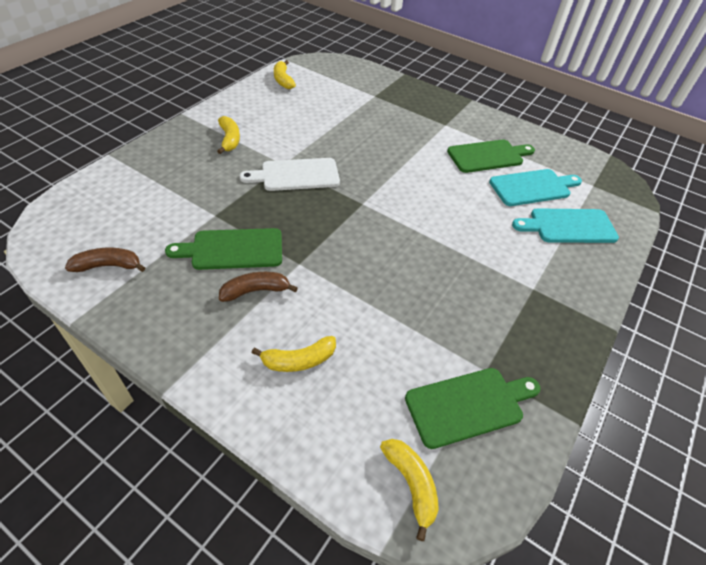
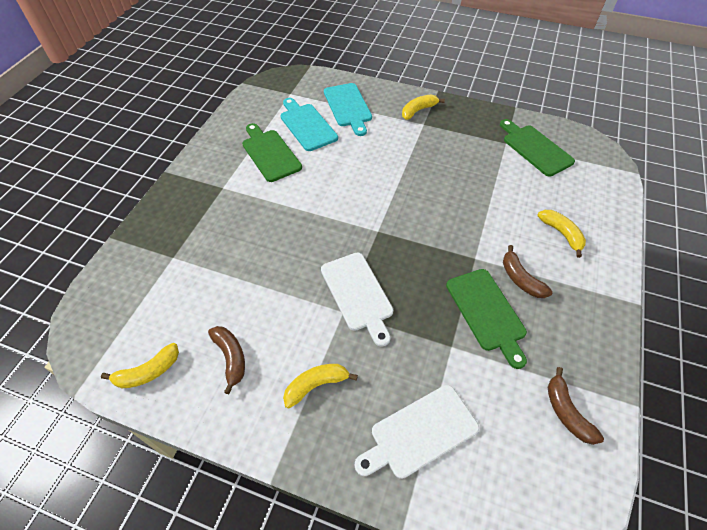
camera: 100 degrees left, 5 degrees up
yellow banana [380,439,439,541] -> yellow banana moved to [402,94,445,120]
none -> brown banana [208,326,245,394]
none -> white cutting board [355,385,479,479]

